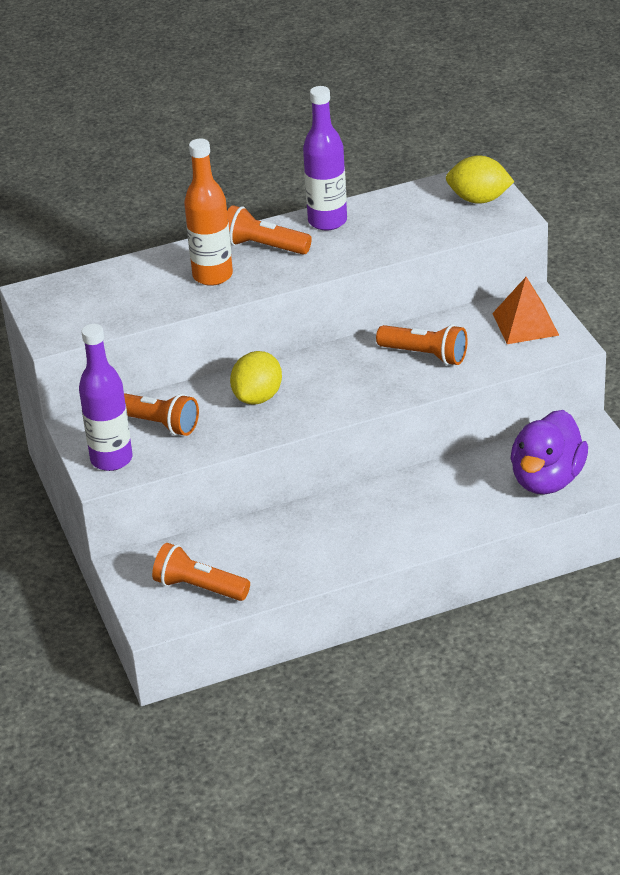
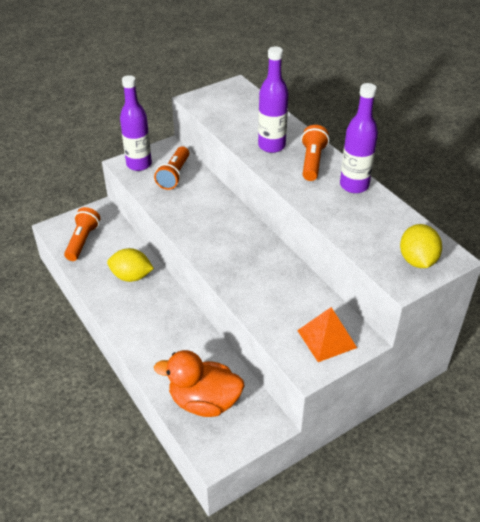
camera: 75 degrees right, 5 degrees up
orange bottle [184,139,233,286] -> purple bottle [258,46,288,153]
yellow lemon [230,351,282,404] -> yellow lemon moved to [107,248,154,282]
orange flashlight [376,325,468,365] -> none
purple duck [510,410,588,494] -> orange duck [154,350,245,417]

